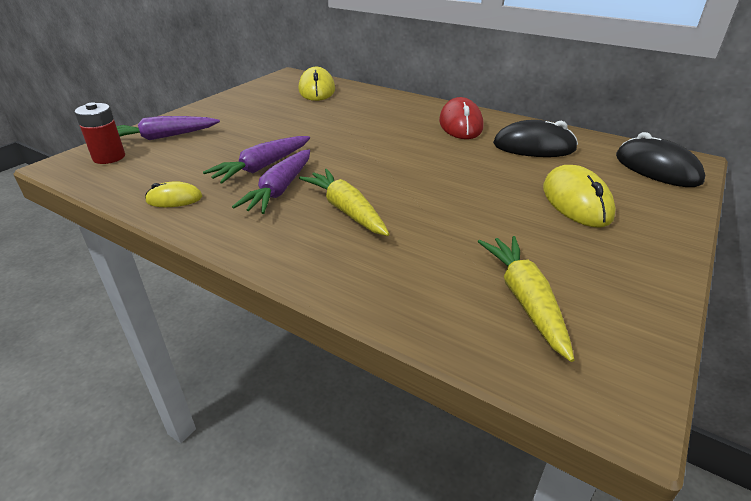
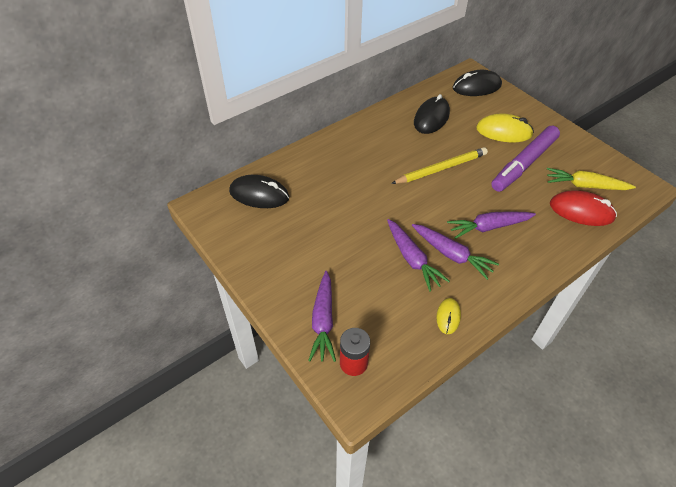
camera: 70 degrees left, 15 degrees up
yellow mouse [299,67,335,101] -> black mouse [229,175,289,208]
yellow carrot [299,169,389,236] -> purple carrot [447,211,536,239]
red mouse [439,97,483,139] -> red mouse moved to [550,190,617,226]
none -> yellow pencil [391,147,488,184]
none -> purple marker [491,126,560,192]

